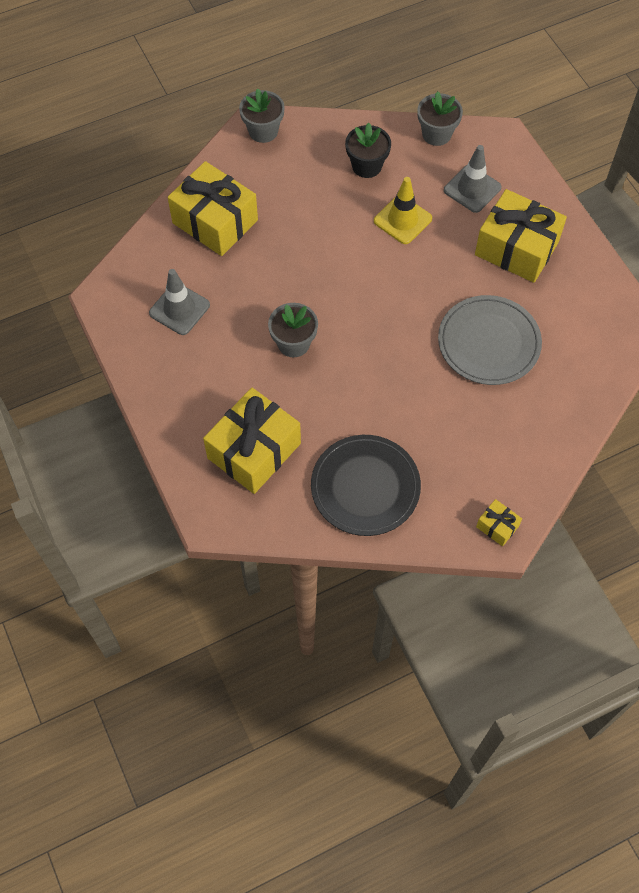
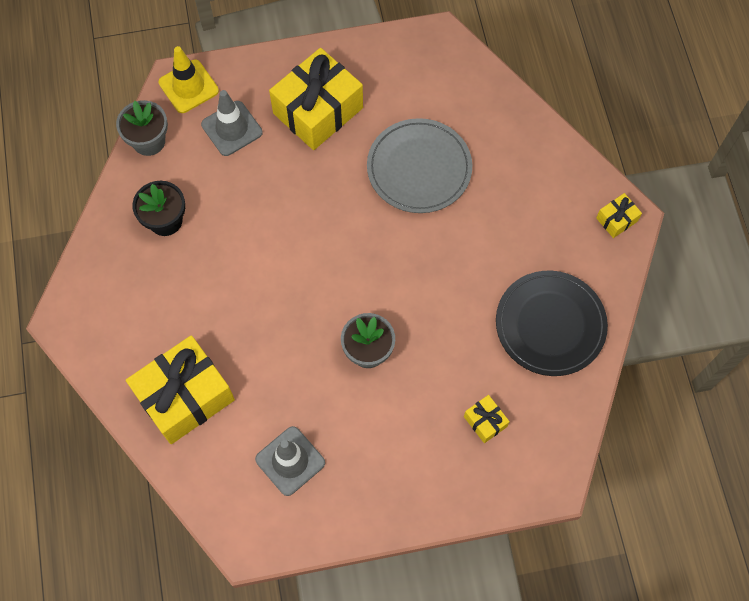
camera: 75 degrees left, 5 degrees up
yellow gift [203,388,301,494] -> yellow gift [464,395,510,443], size x0.44
grey flower pot [239,88,285,143] -> none
yellow traffic cone [374,177,432,244] -> yellow traffic cone moved to [158,46,219,113]

